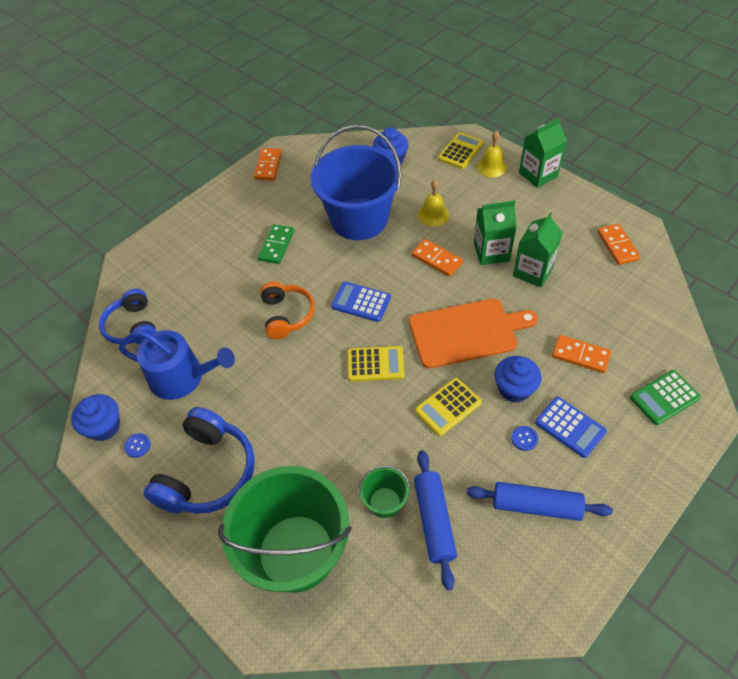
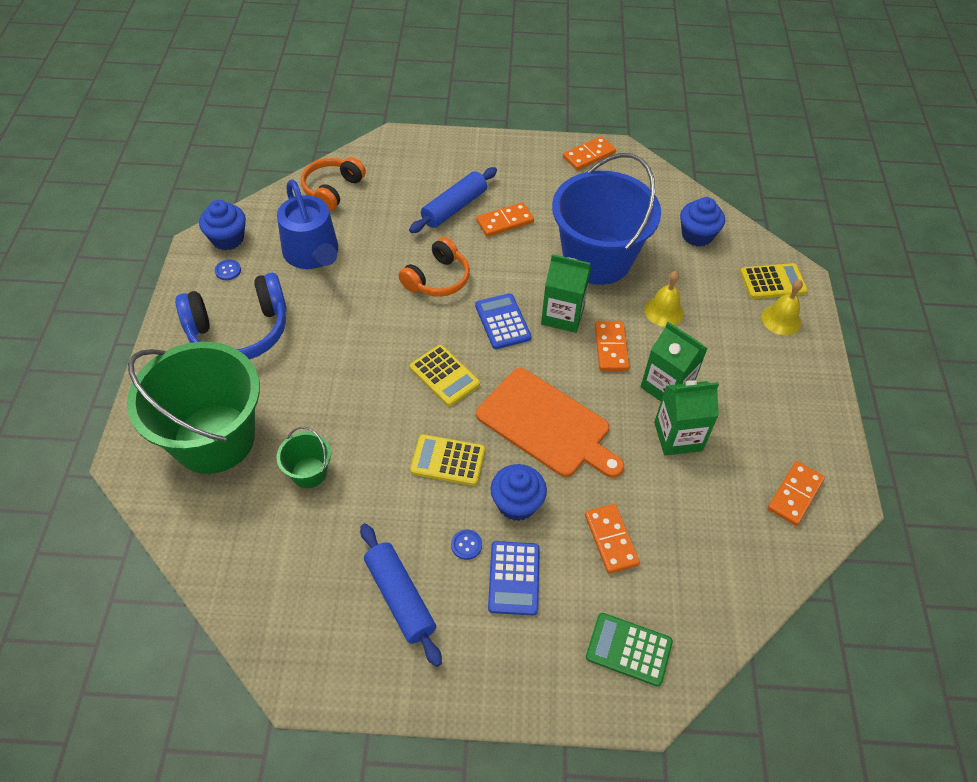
camera: 45 degrees right, 0 degrees up
blue headphones [99,289,157,345] -> orange headphones [301,157,366,211]
green domino [258,224,294,264] -> orange domino [476,202,534,237]
blue rolling pin [414,450,457,590] -> blue rolling pin moved to [409,167,497,233]
green carton [519,118,567,188] -> green carton moved to [541,254,592,333]

